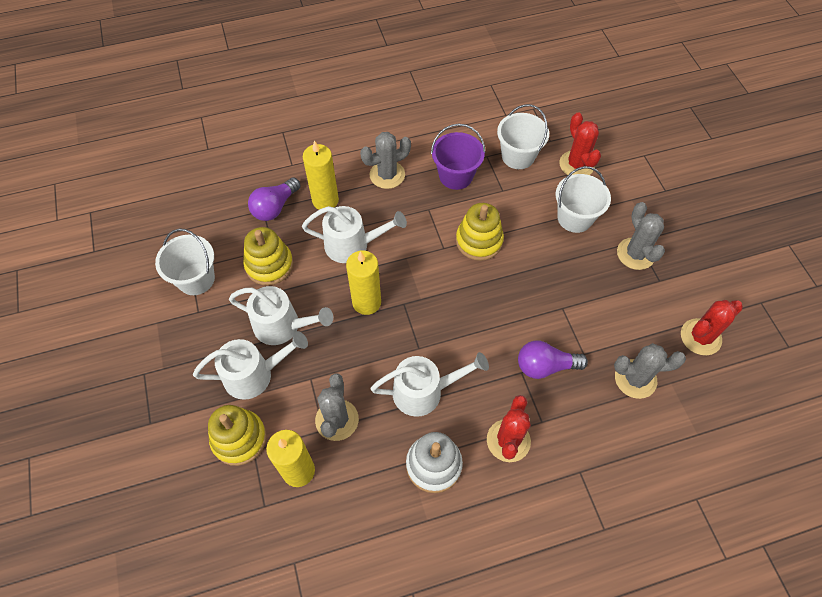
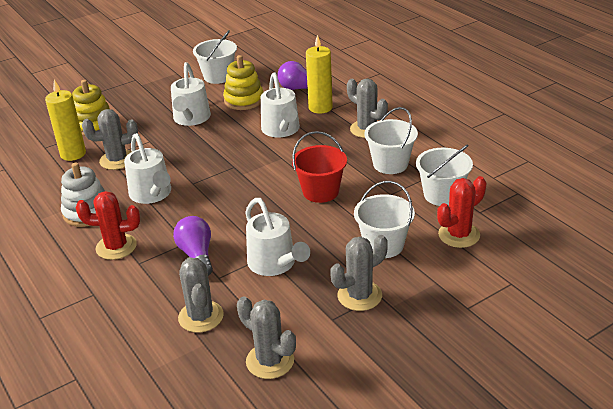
camera: 75 degrees right, 25 degrees down
white watering can [193,331,308,400] -> white watering can moved to [245,198,310,276]
yellow candle [346,251,381,315] -> none
purple bucket [431,124,485,190] -> white bucket [364,107,418,174]
yellow stacking toy [456,203,504,261] -> red bucket [292,131,347,203]
red cactus [681,300,743,355] -> grey cactus [237,296,296,379]

